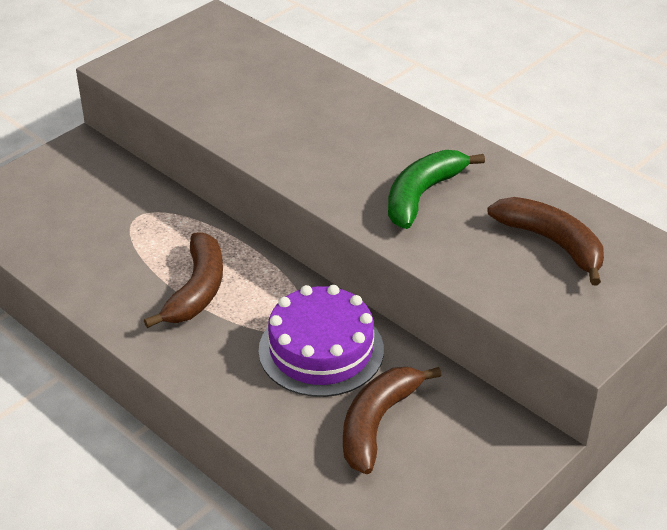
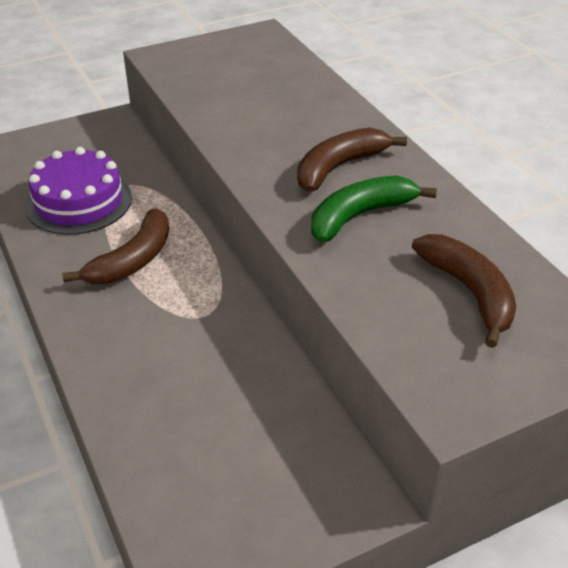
camera: 20 degrees right, 0 degrees up
purple cake [259,285,384,397] -> purple cake moved to [25,147,132,235]
brown banana [343,367,441,474] -> brown banana moved to [297,127,407,192]

